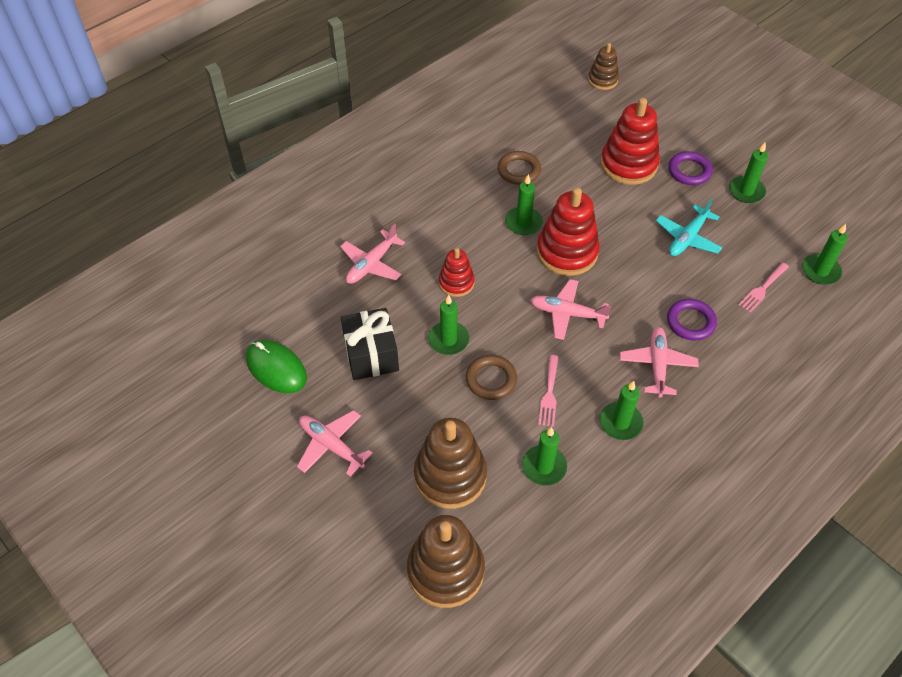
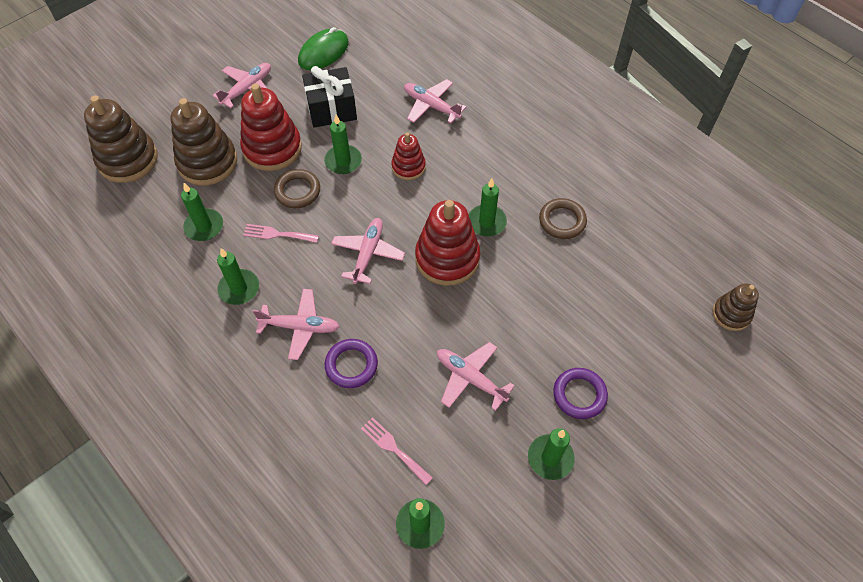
camera: 90 degrees right, 5 degrees up
red stacking toy [601,98,660,185] -> red stacking toy moved to [240,84,302,171]
turquoise plane [656,198,723,256] -> pink plane [437,342,515,411]

